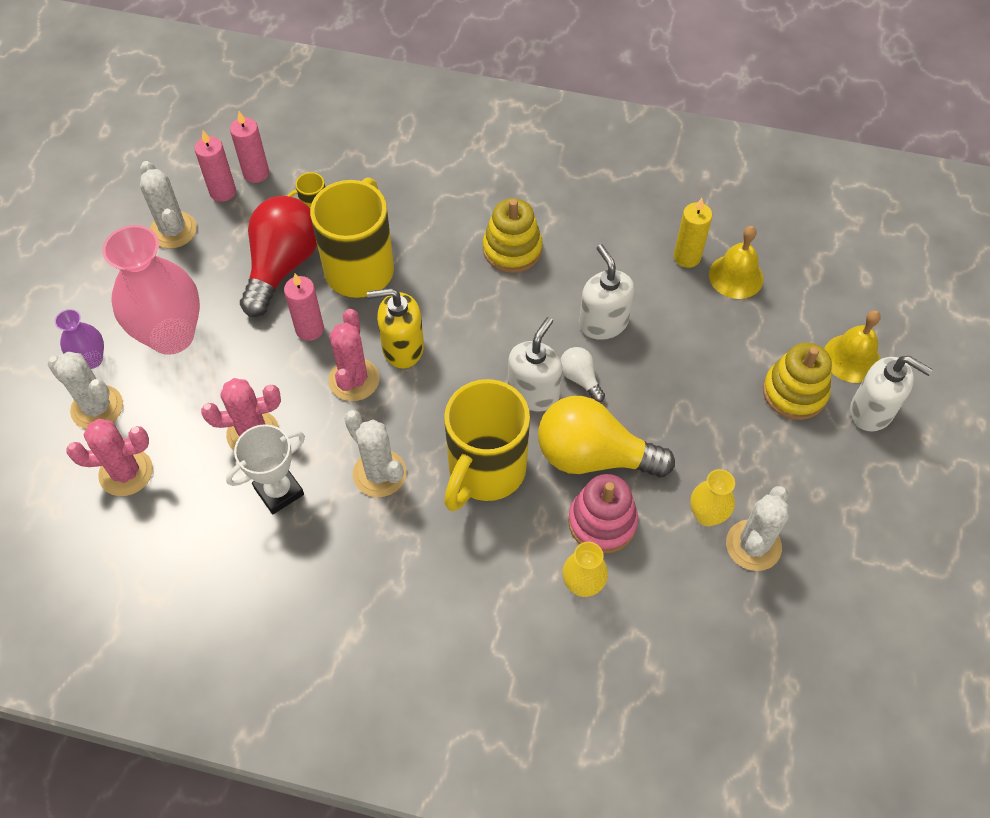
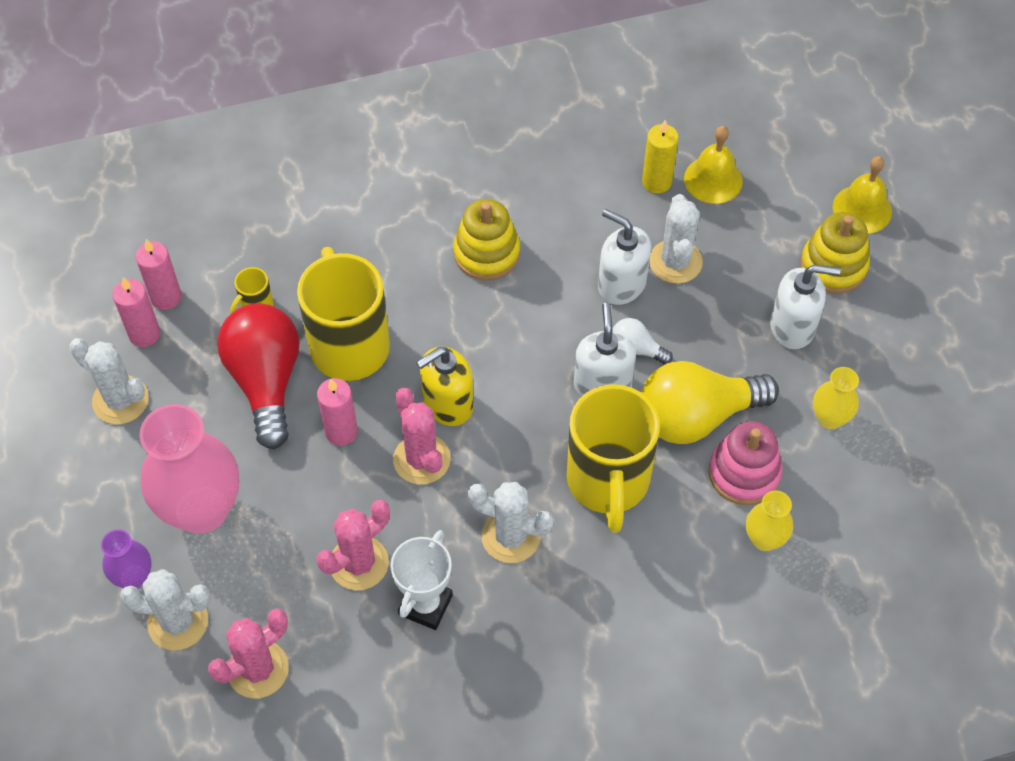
camera: 30 degrees left, 0 degrees up
white cactus [726,486,788,571] -> white cactus moved to [649,194,703,284]
white soap dispenser [850,356,933,432] -> white soap dispenser moved to [770,265,841,349]

